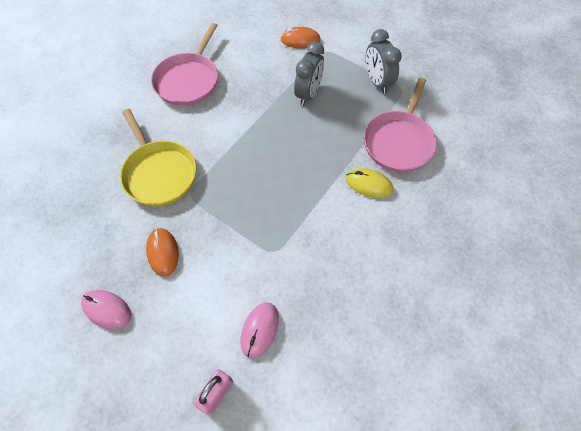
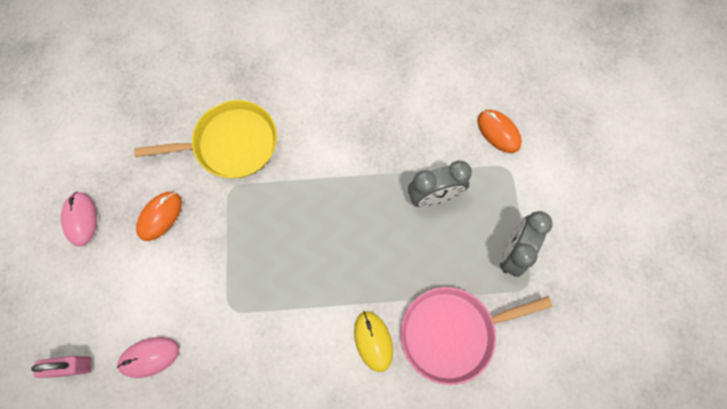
camera: 50 degrees right, 10 degrees up
yellow pan [120,109,196,206] -> yellow pan turned 120 degrees counterclockwise [134,100,277,178]
pink pan [151,23,218,106] -> none

